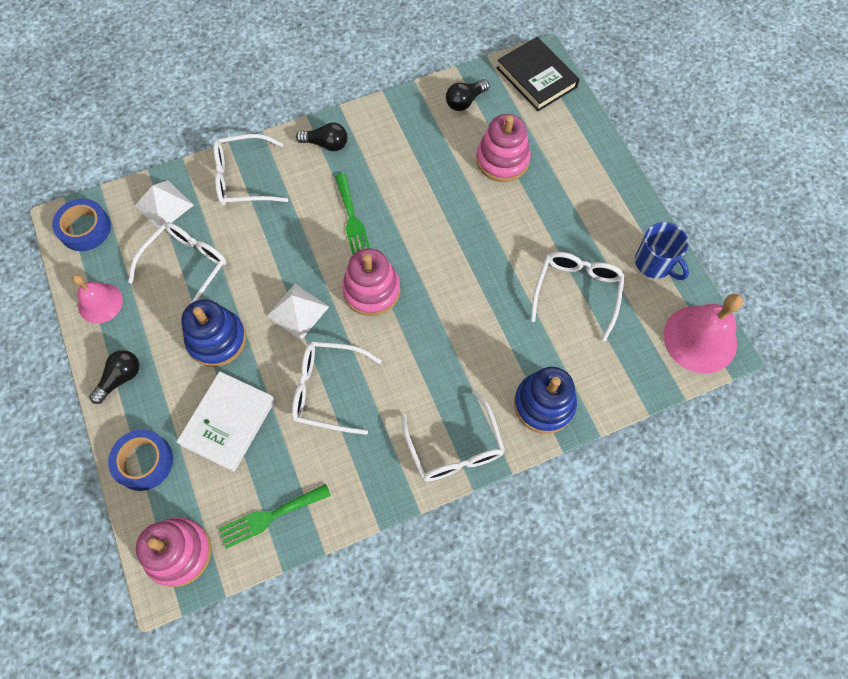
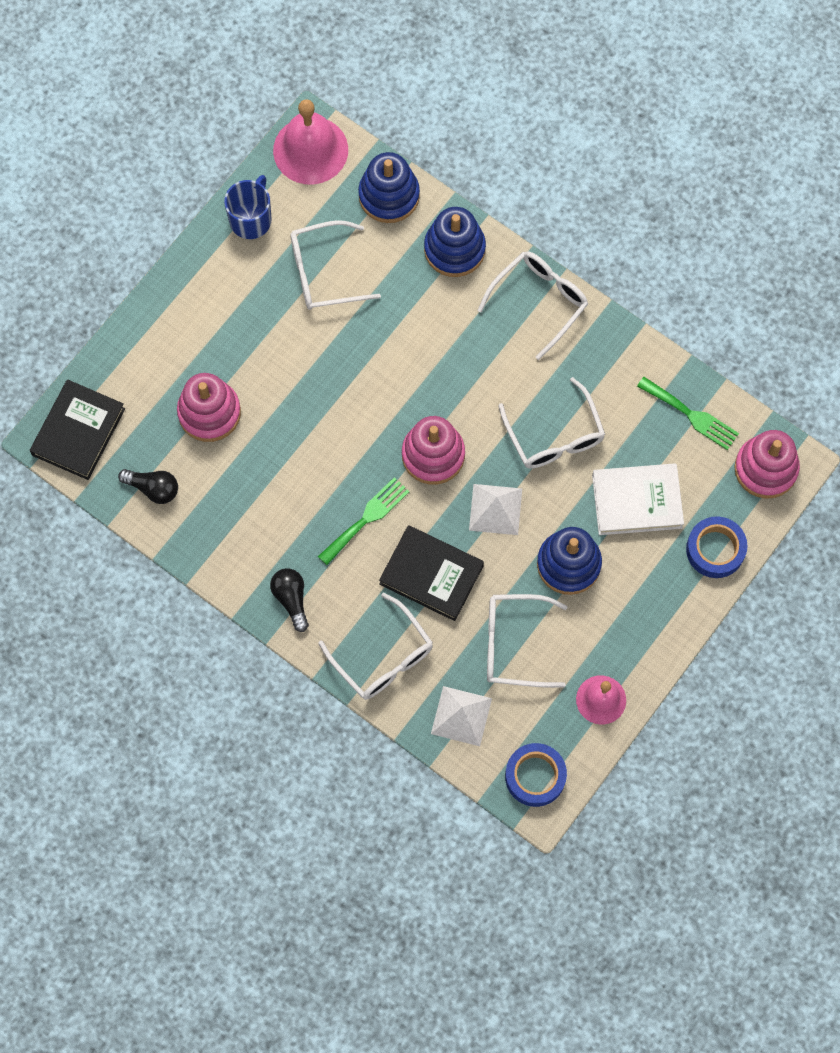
camera: 120 degrees left, 5 degrees up
black light bulb [89,350,139,404] -> none
none -> blue stacking toy [358,152,420,223]
none -> black book [379,525,484,621]

